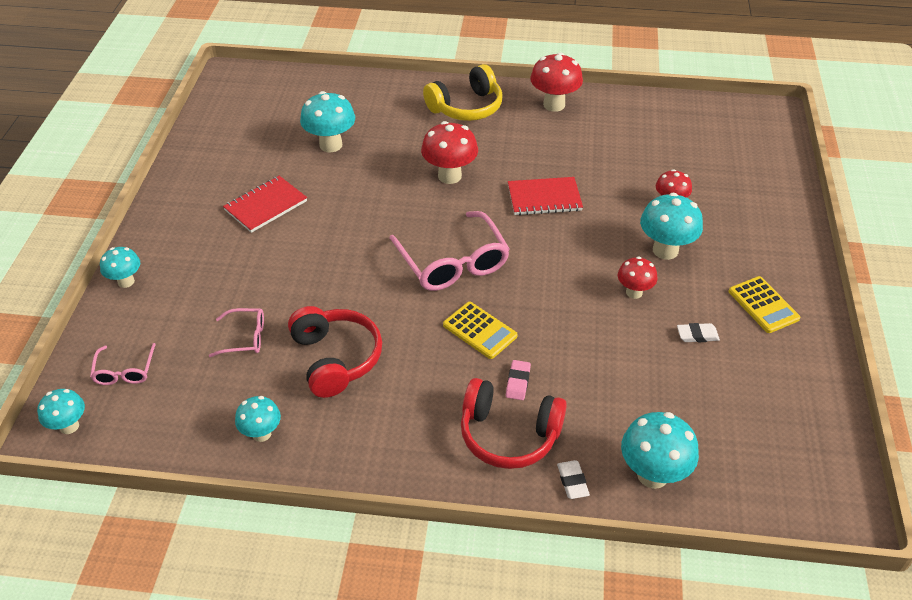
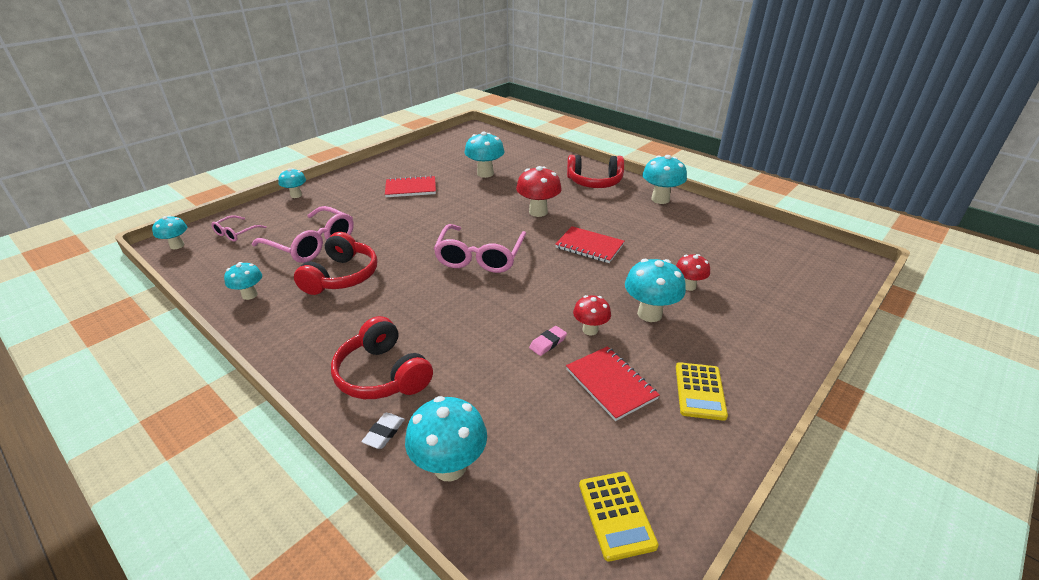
camera: 35 degrees right, 10 degrees down
pink glasses [209,308,264,357] -> pink glasses [252,206,354,263], size x1.95
yellow headphones [423,64,503,121] -> red headphones [567,155,624,188]
yellow calculator [443,302,518,359] -> yellow calculator moved to [579,472,658,562]
pink eraser [506,360,531,400] -> pink eraser moved to [529,326,567,356]
red mushroom [530,52,583,112] -> turquoise mushroom [642,155,687,204]
white eraser [677,323,720,342] -> red notebook [566,346,660,421]

